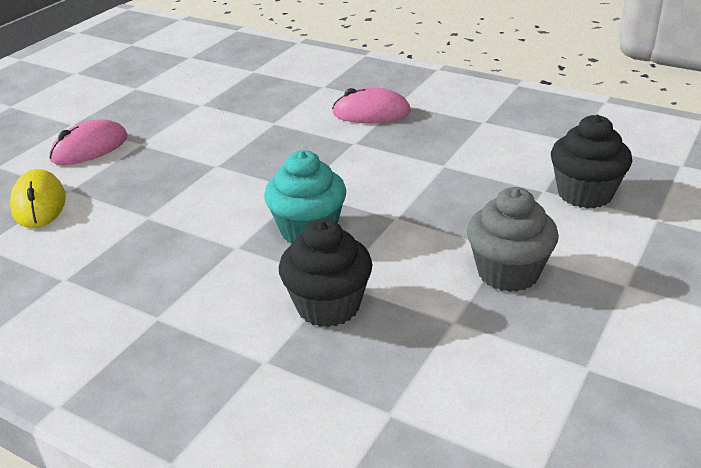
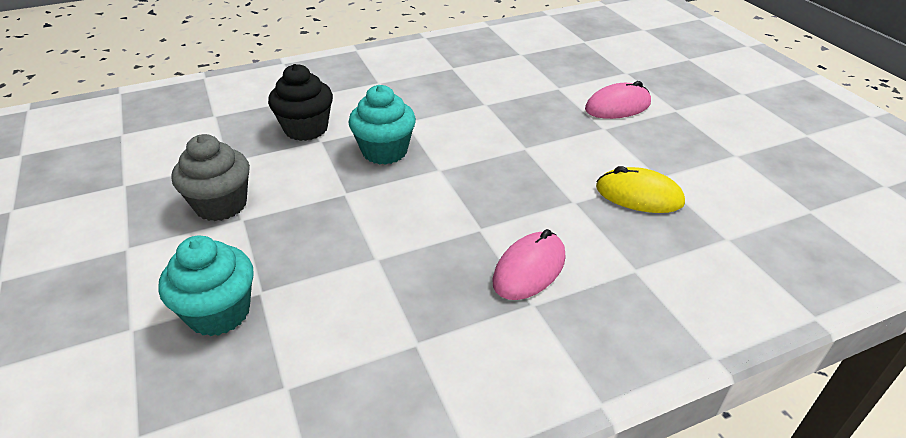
camera: 125 degrees right, 5 degrees up
yellow mouse [10,169,66,228] -> yellow mouse moved to [596,166,685,213]
pink mouse [49,119,128,165] -> pink mouse turned 75 degrees clockwise [585,81,651,119]
black cupcake [551,115,632,209] -> turquoise cupcake [158,235,254,336]

